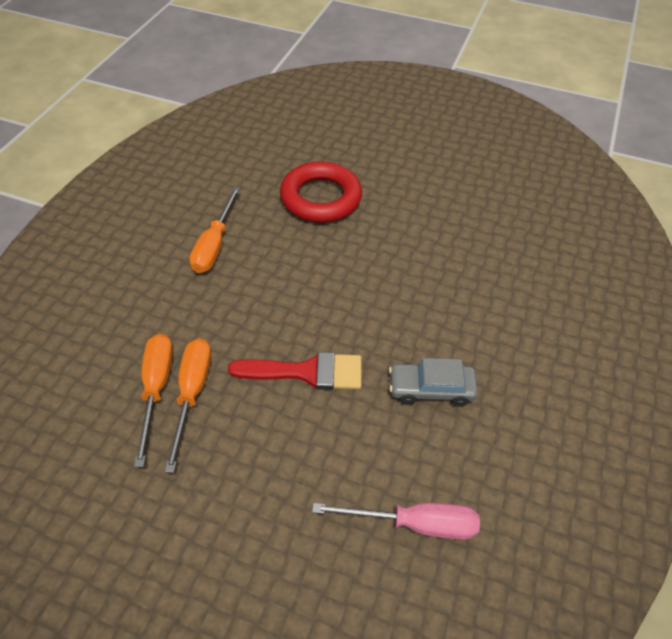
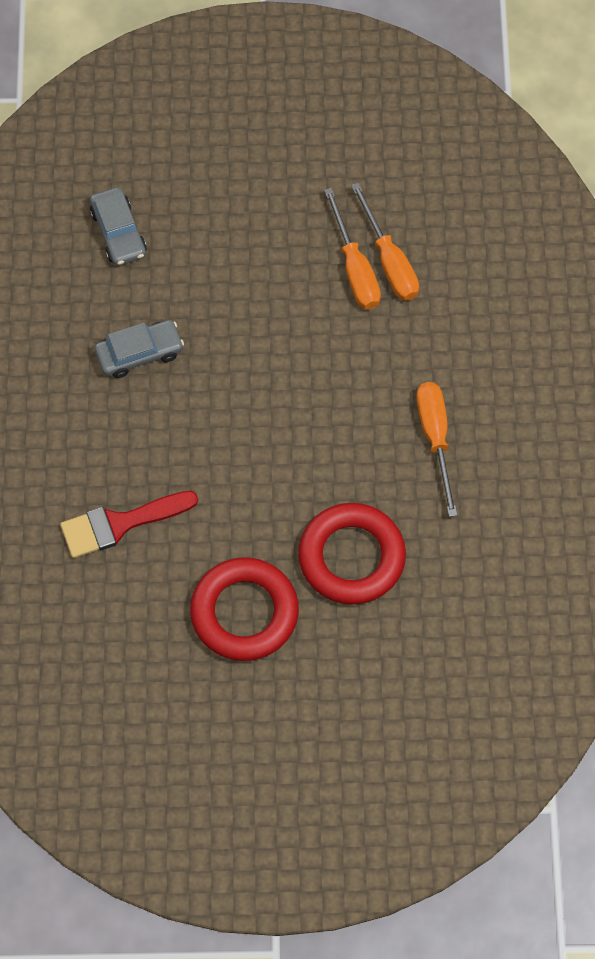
camera: 160 degrees right, 15 degrees up
red brush [228,352,362,390] -> red brush moved to [60,491,198,558]
pink screwdriver [312,503,480,540] -> grey car [90,187,147,266]
none -> red ring [190,557,299,661]

